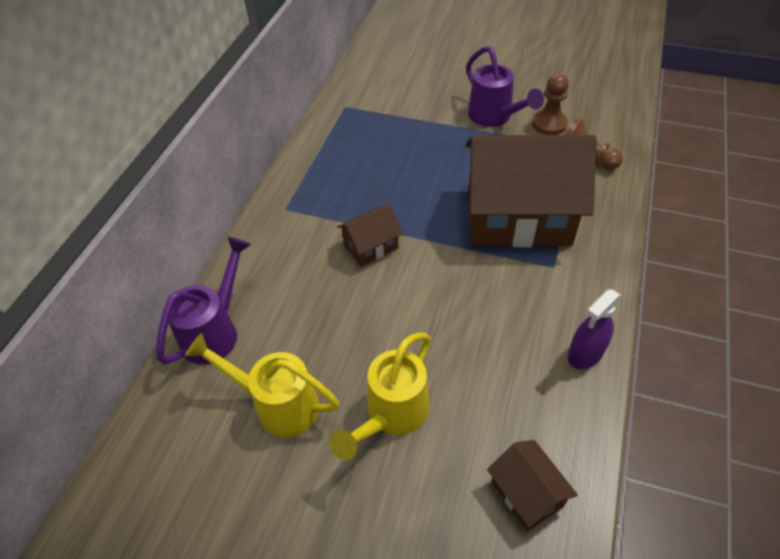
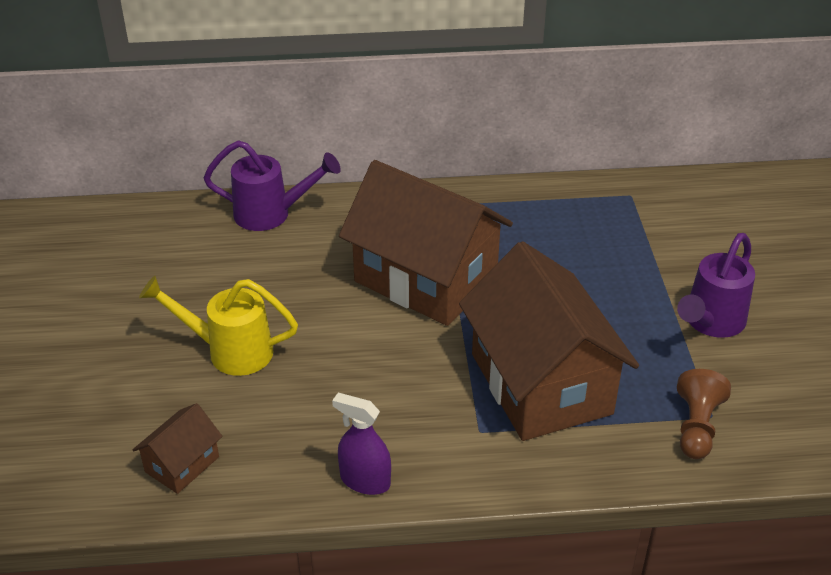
camera: 65 degrees right, 10 degrees down
yellow watering can [185,333,340,437] -> none
brown house [337,204,403,267] -> brown house [339,160,513,326], size x2.28
brown pawn [532,73,569,135] -> none

